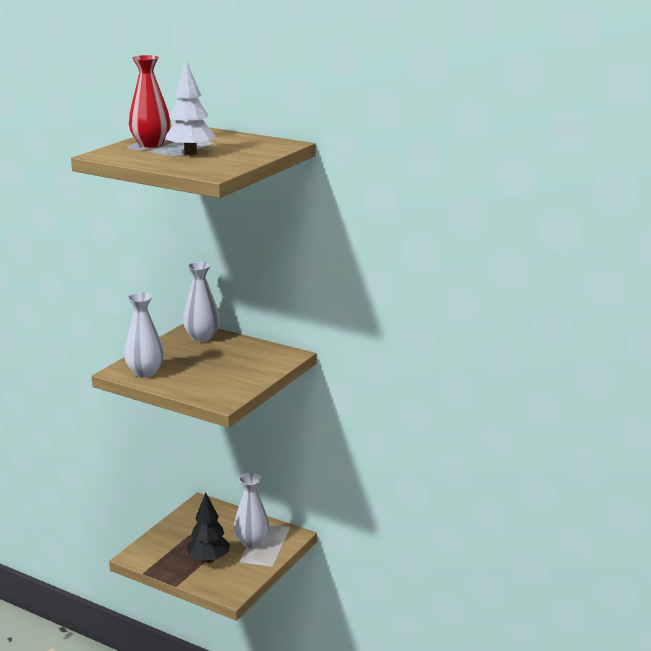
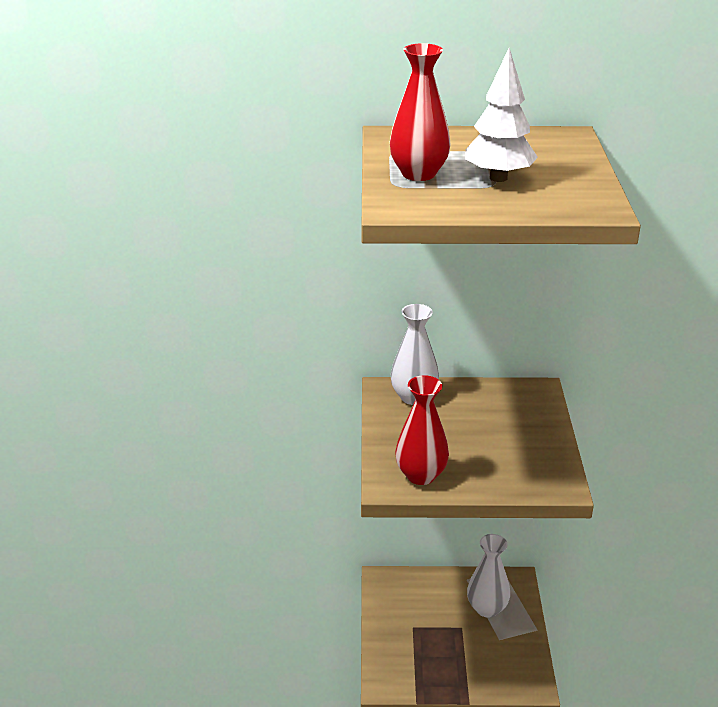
camera: 30 degrees left, 10 degrees up
white vase [124,292,164,378] -> red vase [395,375,449,485]
black tree [187,492,230,563] -> none

